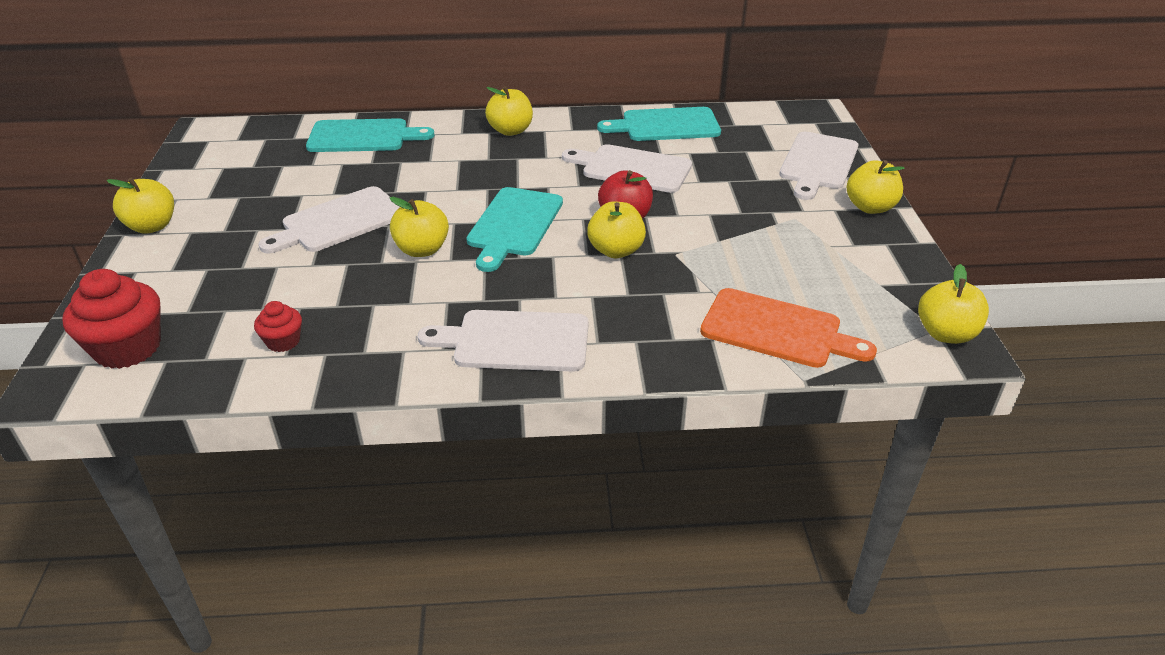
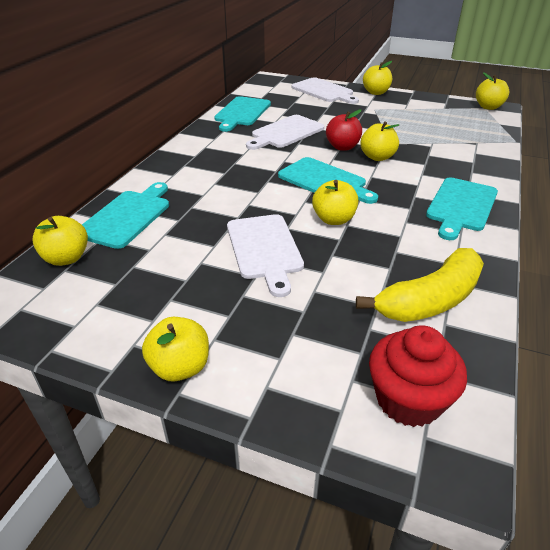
camera: 65 degrees left, 0 degrees up
red cupcake [254,301,302,352] -> yellow banana [356,248,484,322]
white cutting board [418,310,588,372] -> turquoise cutting board [426,177,498,240]
yellow apple [485,86,533,136] -> yellow apple moved to [32,216,88,266]
orange cutting board [700,288,877,368] -> none

